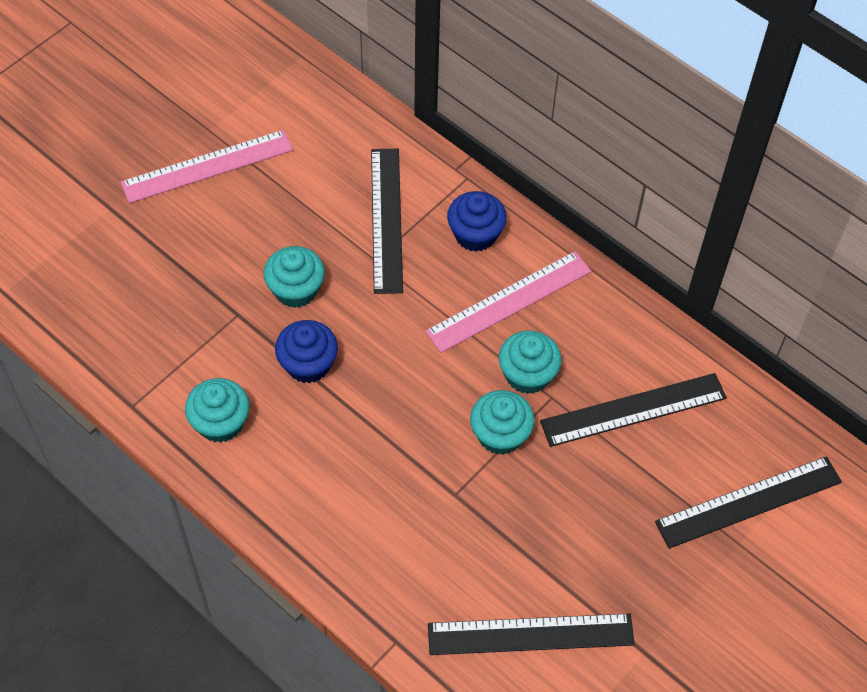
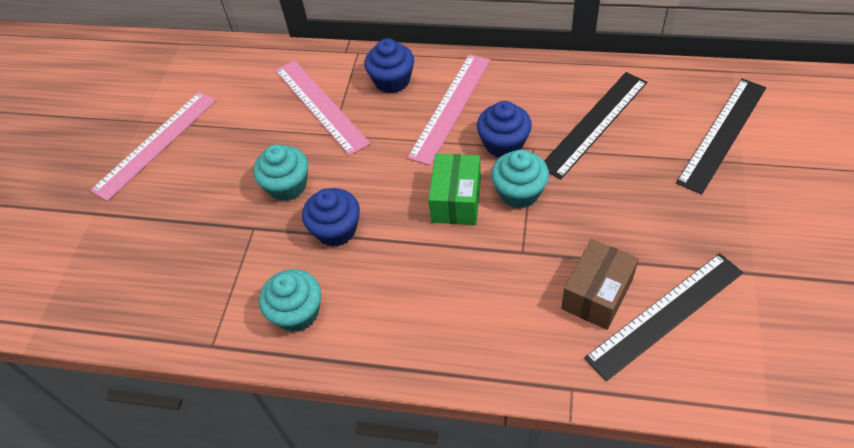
camera: 25 degrees left, 5 degrees down
black ruler [371,149,403,294] -> pink ruler [275,60,370,156]
turquoise cupcake [499,331,562,394] -> blue cupcake [477,101,532,158]
none -> green box [428,154,481,225]
none -> brown box [561,239,639,330]

